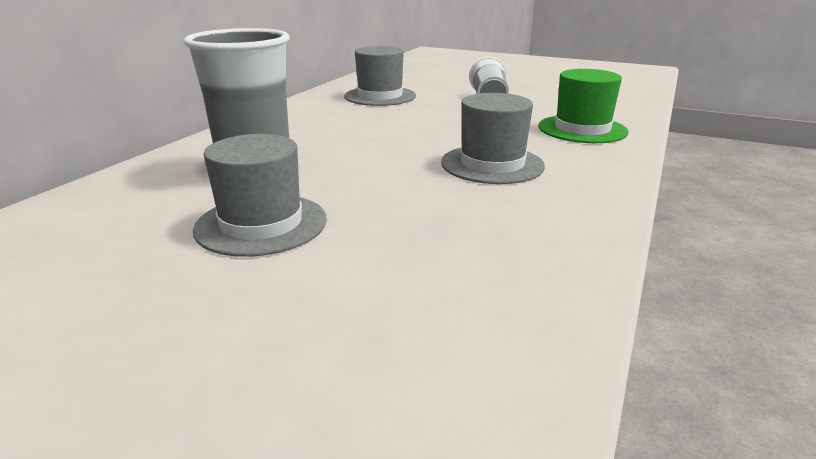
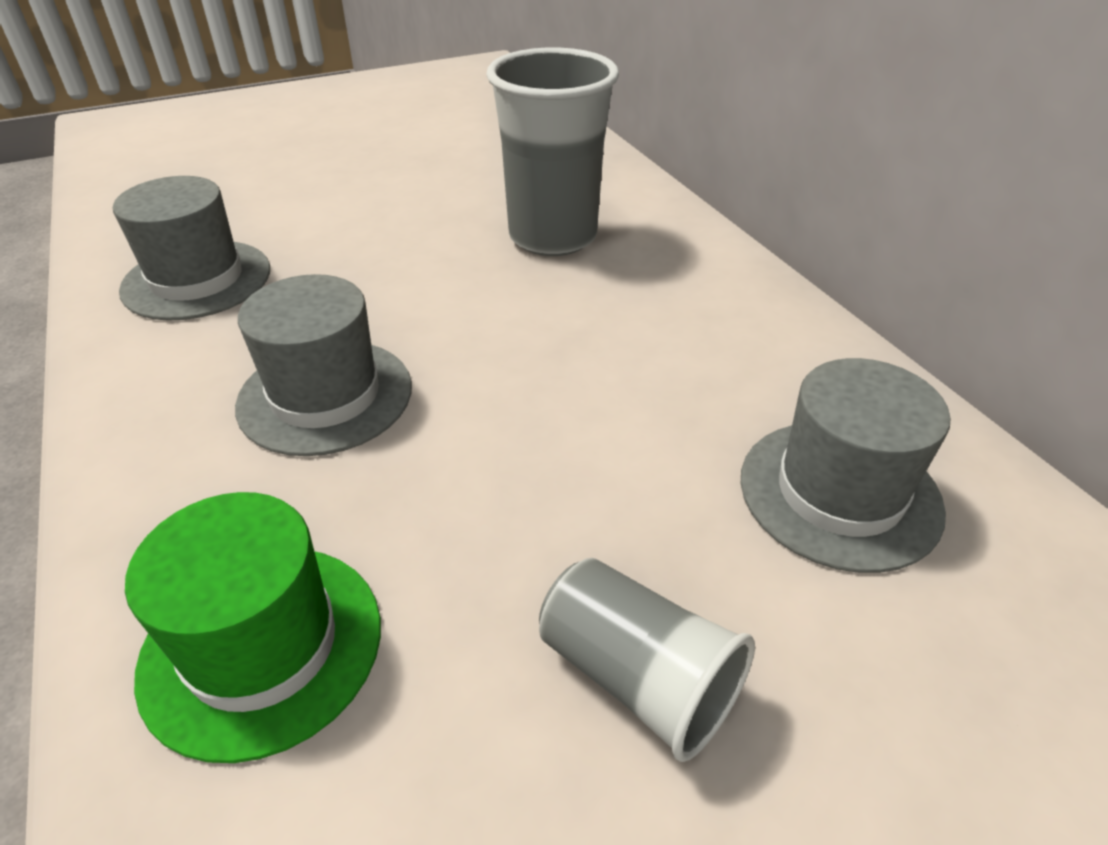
camera: 130 degrees right, 15 degrees up
grey hat [193,134,327,257] -> grey hat moved to [113,176,270,321]

